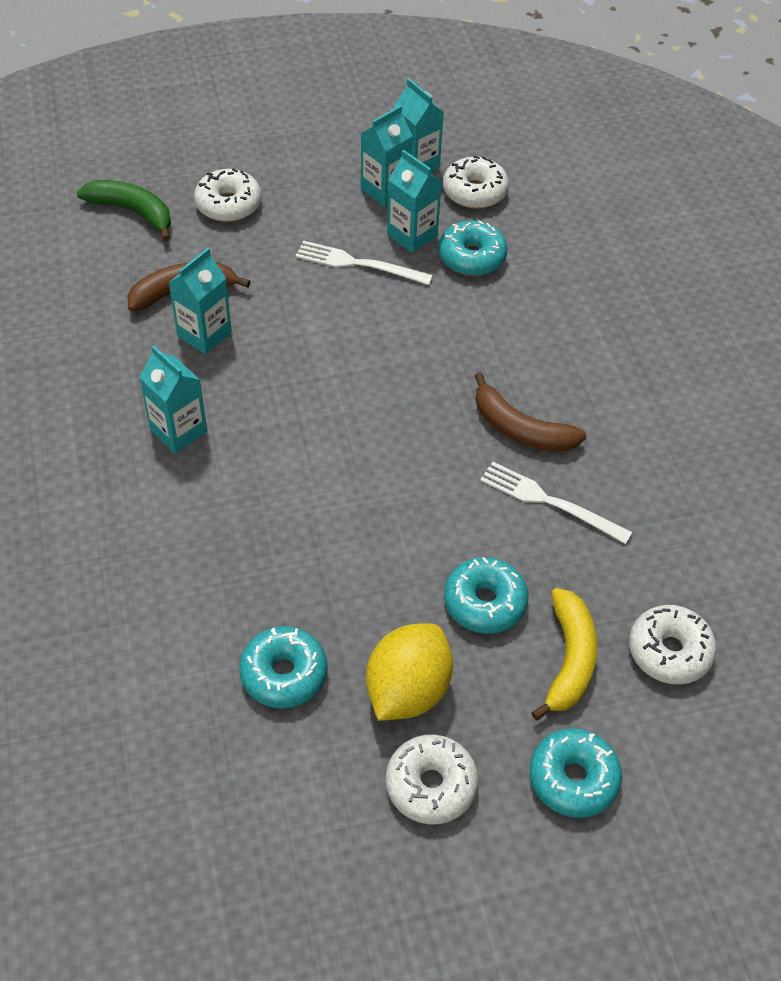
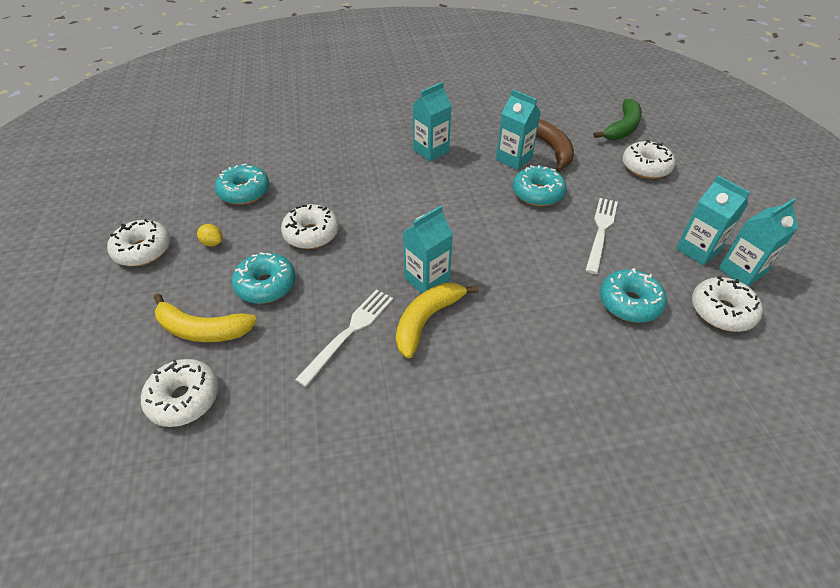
camera: 95 degrees right, 5 degrees down
yellow lemon [366,623,453,721] -> yellow lemon [197,224,222,246], size x0.41
turquoise carton [387,150,442,253] -> turquoise carton moved to [403,206,453,293]
brown banana [475,372,587,452] -> yellow banana [396,283,479,359]
turquoise donut [529,728,622,818] -> turquoise donut moved to [513,165,566,206]
none -> white donut [281,204,339,249]

